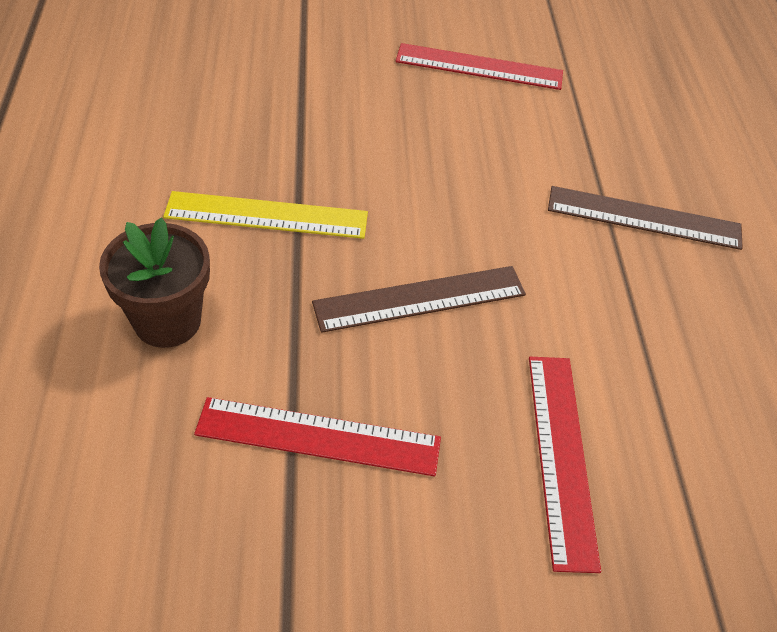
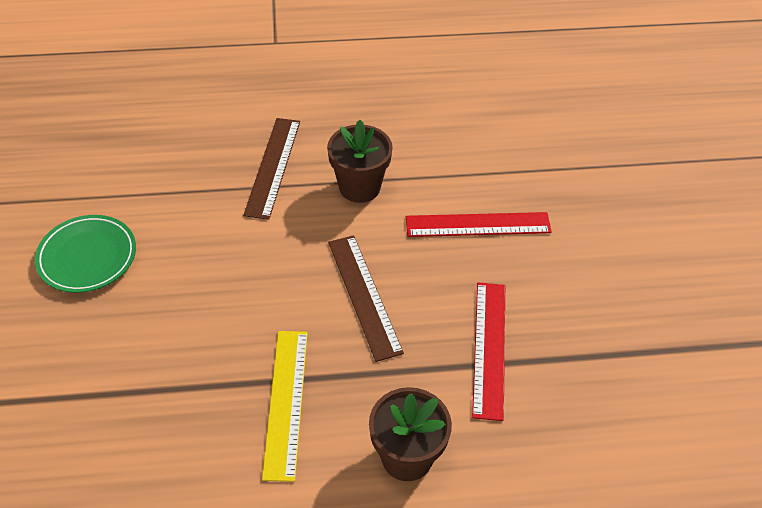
camera: 90 degrees left, 0 degrees up
red ruler [396,43,563,90] -> green plate [35,215,136,293]
none -> brown flower pot [327,120,393,203]

